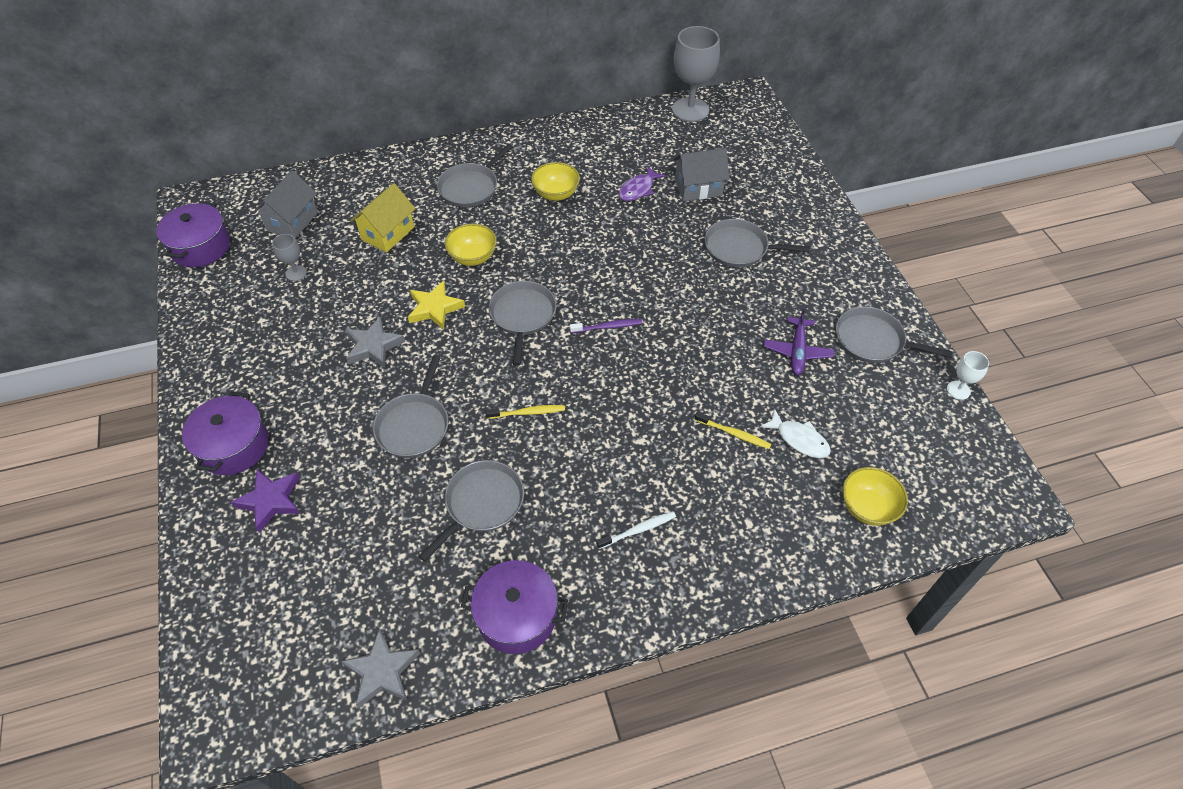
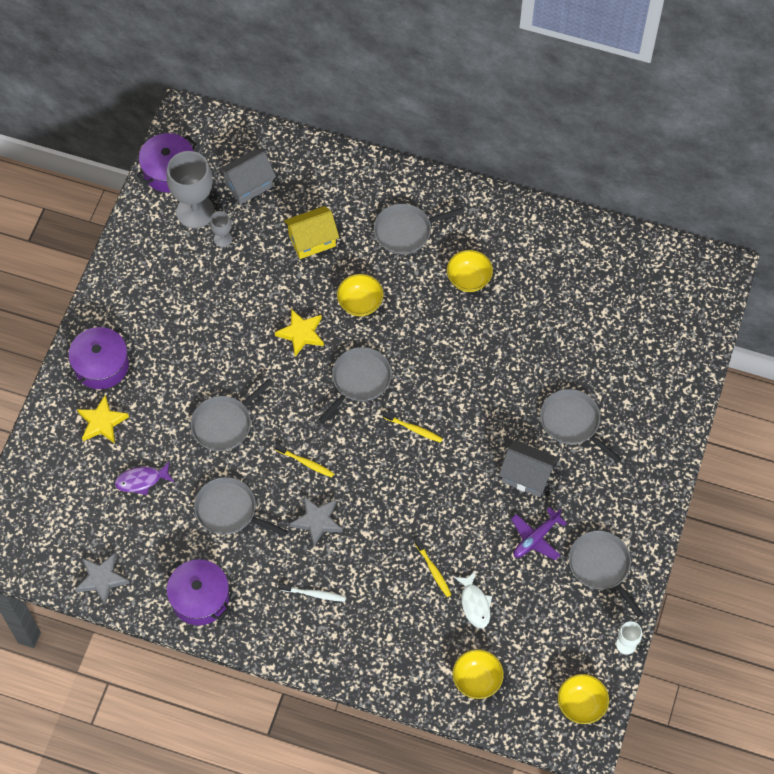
camera: 35 degrees right, 10 degrees up
purple star [231,469,300,533] -> yellow star [77,395,129,444]
grey star [346,317,405,368] -> grey star moved to [290,496,343,547]
grey pan [419,460,524,562] -> grey pan turned 135 degrees counterclockwise [194,477,287,536]
purple toothbrush [570,319,642,333] -> yellow toothbrush [383,411,443,443]
purple fish [619,166,666,201] -> purple fish moved to [115,462,174,495]
grey goblet [672,26,720,122] -> grey goblet moved to [166,151,215,228]
grey house [673,148,730,201] -> grey house moved to [499,440,558,497]
none -> yellow bowl [558,674,609,724]

